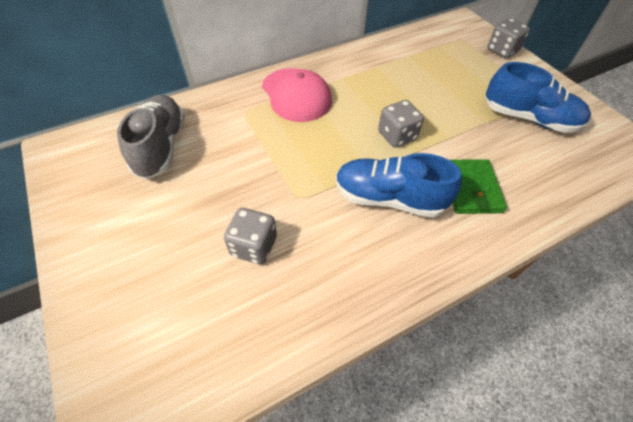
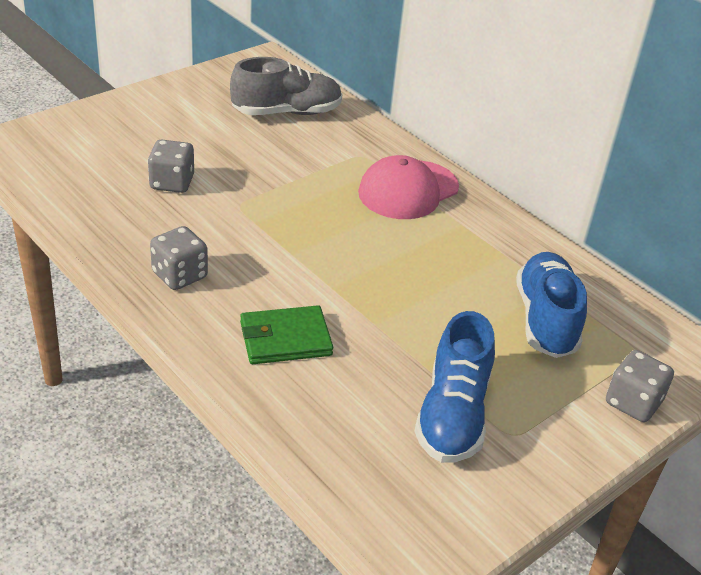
camera: 75 degrees right, 15 degrees down
blue shoe [336,153,462,218] -> blue shoe moved to [516,252,587,358]
grey dice [378,100,424,148] -> grey dice moved to [150,226,208,290]

